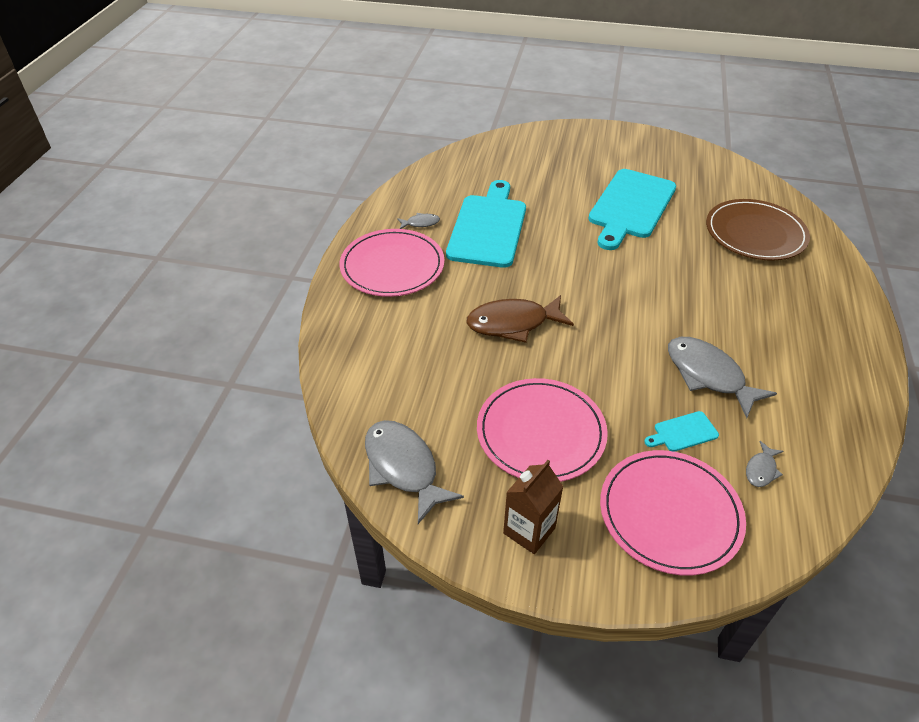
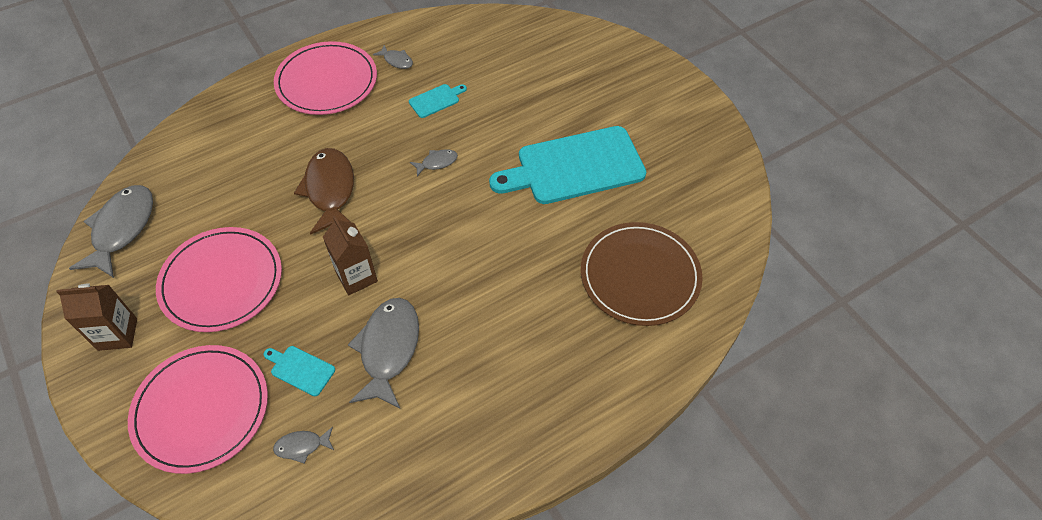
camera: 45 degrees right, 10 degrees up
turquoise cutting board [446,180,526,268] -> turquoise cutting board [409,84,467,118], size x0.41
brown fish [466,295,574,343] -> brown fish turned 45 degrees clockwise [294,148,354,235]
none -> brown carton [323,216,378,295]
none -> grey fish [410,149,458,176]

